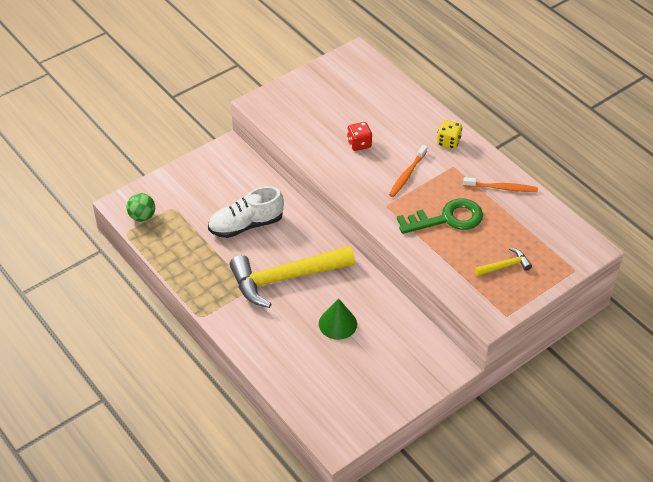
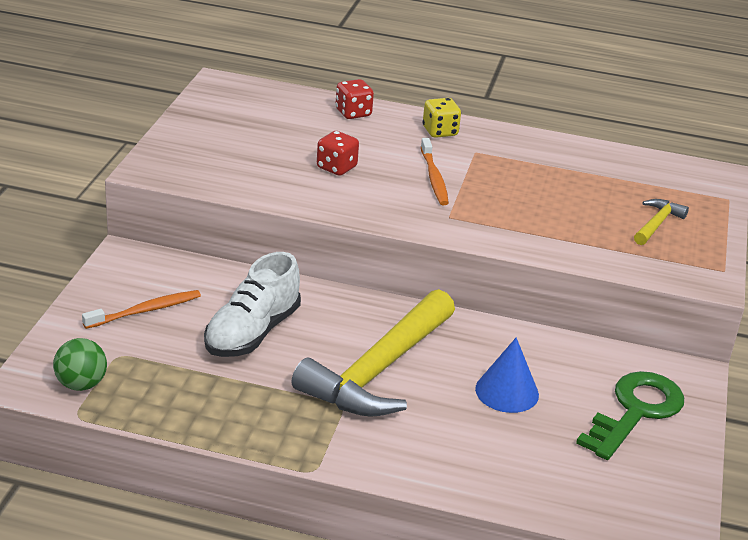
camera: 40 degrees left, 15 degrees down
green cone [319,298,357,340] -> blue cone [475,338,539,413]
green key [397,198,483,234] -> green key moved to [576,371,684,460]
orange toothbrush [463,177,538,192] -> orange toothbrush moved to [82,290,201,329]
none -> red dice [336,79,374,119]

